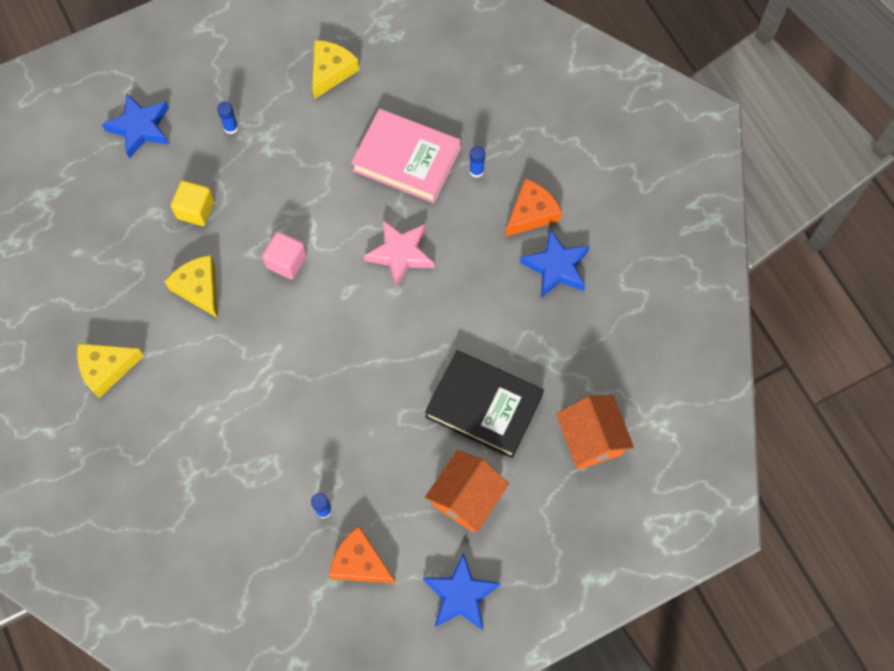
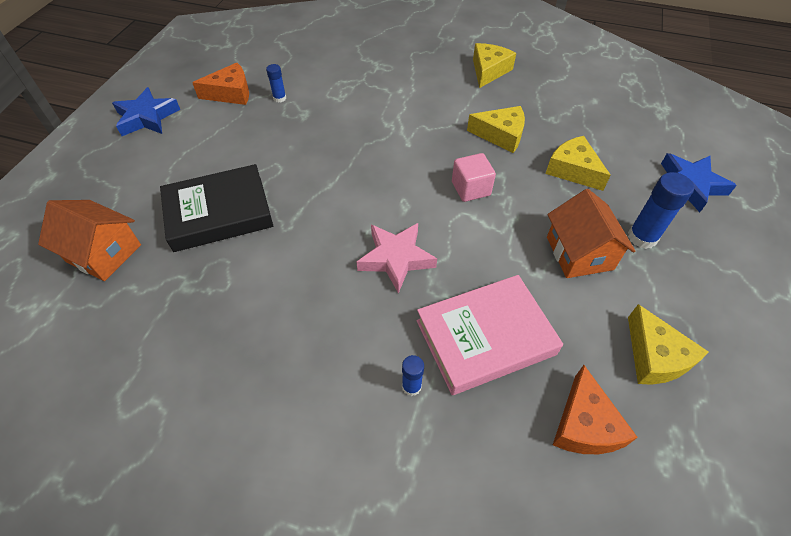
camera: 135 degrees right, 15 degrees down
yellow cube [171,180,215,226] -> yellow cheese [545,136,611,191]
blue glue stick [217,102,238,134] -> blue glue stick [628,172,694,249], size x1.77
orange house [425,450,509,532] -> orange house moved to [547,189,635,278]
orange cheese [505,178,562,237] -> orange cheese moved to [553,365,638,454]
blue star [520,229,590,298] -> none

